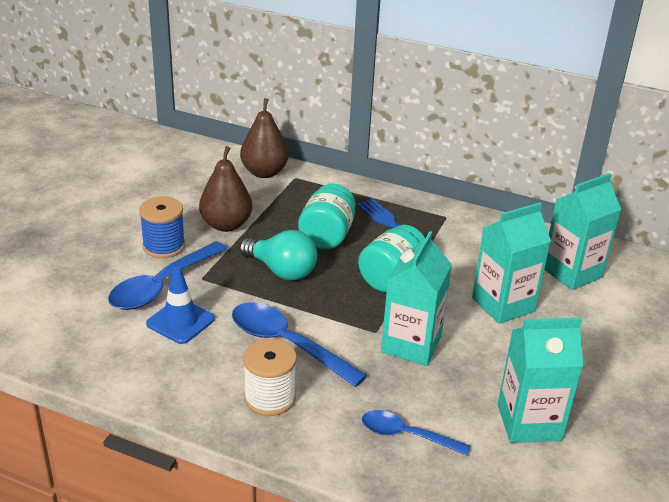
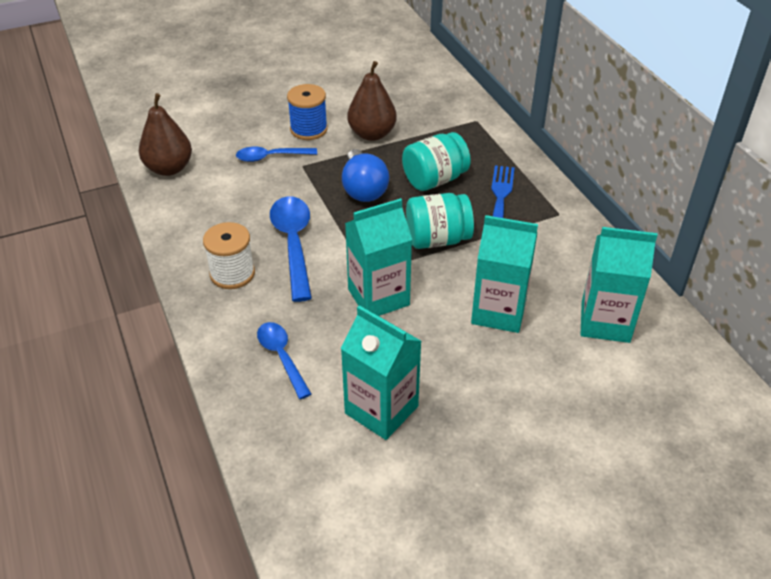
camera: 45 degrees right, 10 degrees up
blue spoon [108,241,227,310] -> blue spoon [236,146,317,162], size x0.63
blue traffic cone [146,266,215,344] -> none
turquoise light bulb [239,230,317,281] -> blue light bulb [342,149,390,202]
brown pear [240,98,289,178] -> brown pear moved to [139,93,192,176]

